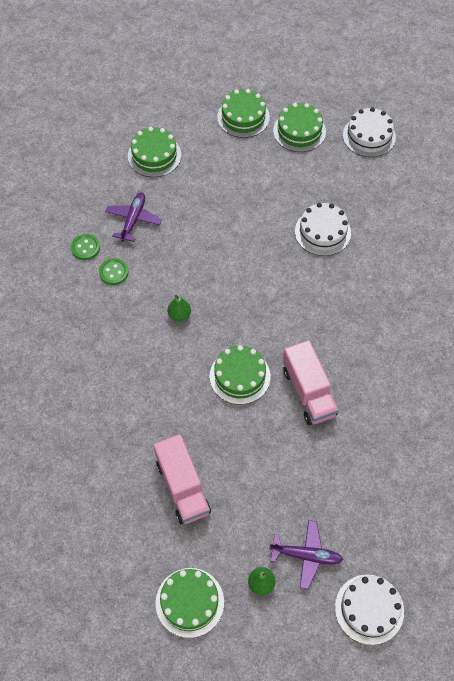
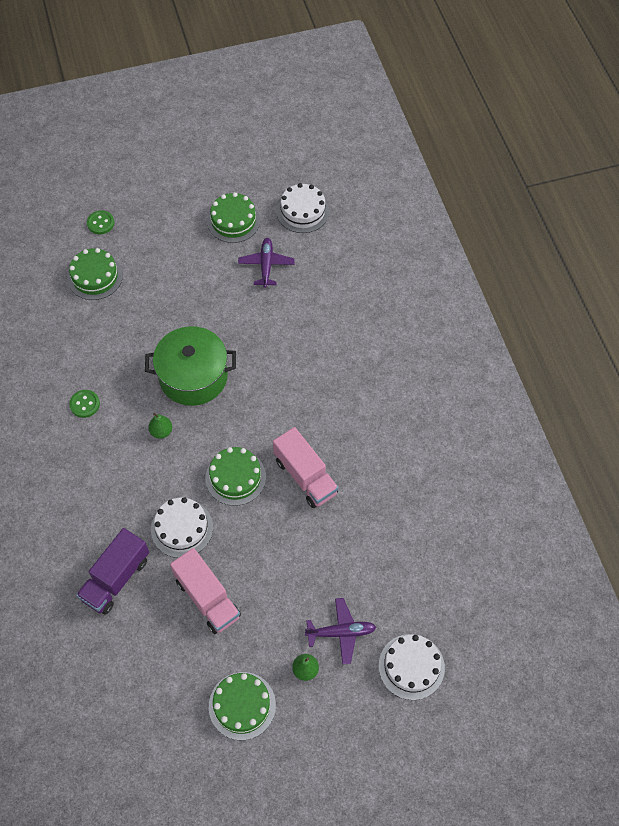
camera: 15 degrees left, 0 degrees up
green button [71,234,100,260] -> green button moved to [87,210,115,234]
purple plane [105,192,162,242] -> purple plane moved to [238,238,295,288]
green cake [217,89,270,138] -> none
white cake [295,203,351,256] -> white cake moved to [151,497,213,558]
none -> purple truck [76,528,149,615]
none -> green pot [145,326,236,406]

